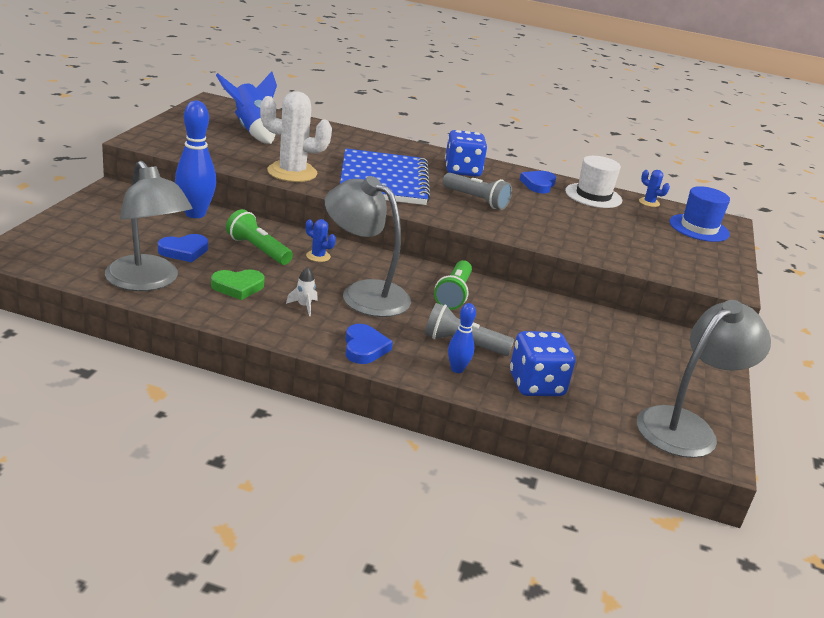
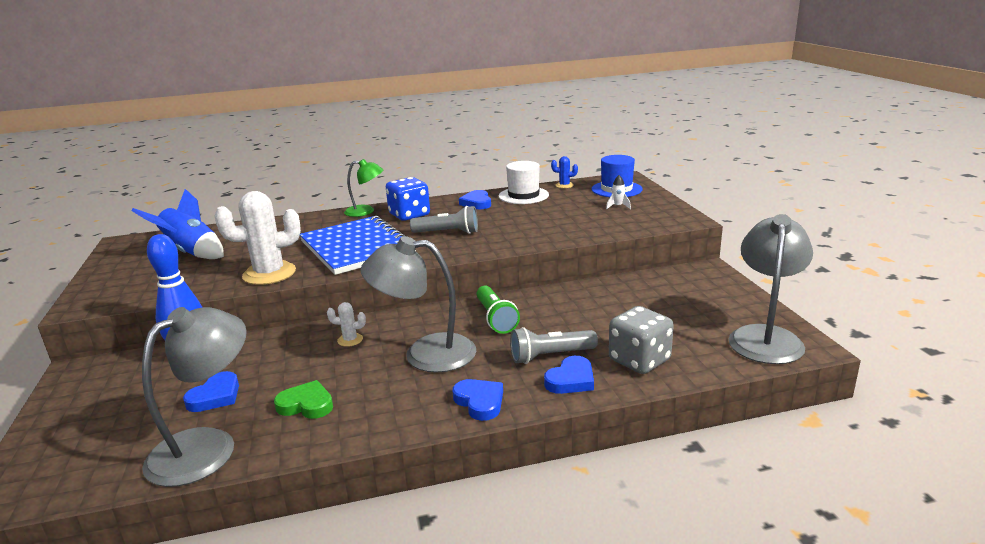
camera: 25 degrees left, 5 degrees down
grey lamp [105,161,193,291] -> grey lamp turned 75 degrees counterclockwise [142,307,247,487]
green heart [211,269,265,300] -> green heart turned 120 degrees counterclockwise [274,380,333,419]
green flashlight [226,209,293,265] -> none
white rocket [286,267,317,316] -> white rocket moved to [606,175,631,209]
blue cactus [306,219,336,262] -> white cactus [327,302,366,347]
blue bowling pin [448,303,476,373] -> blue heart [544,356,594,394]
blue dice [510,331,575,396] -> grey dice [609,306,674,374]
none -> green lamp [344,159,383,217]

